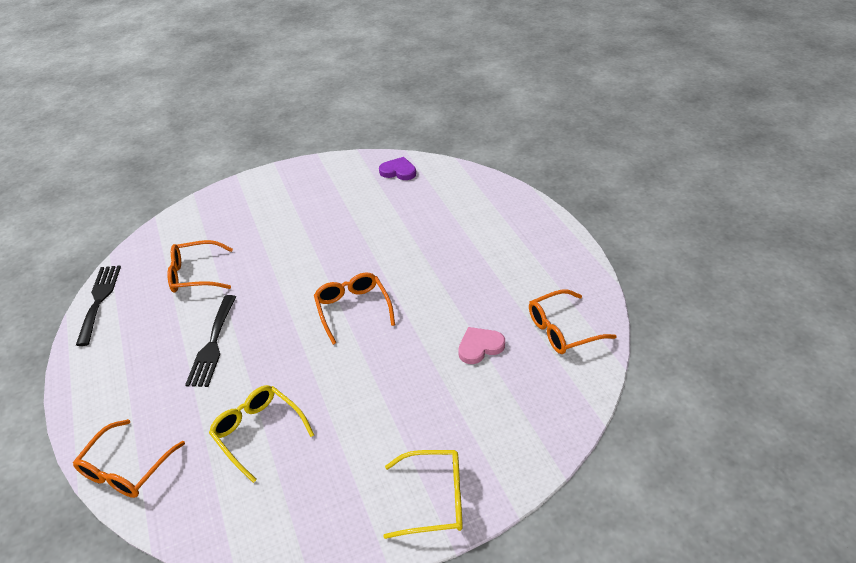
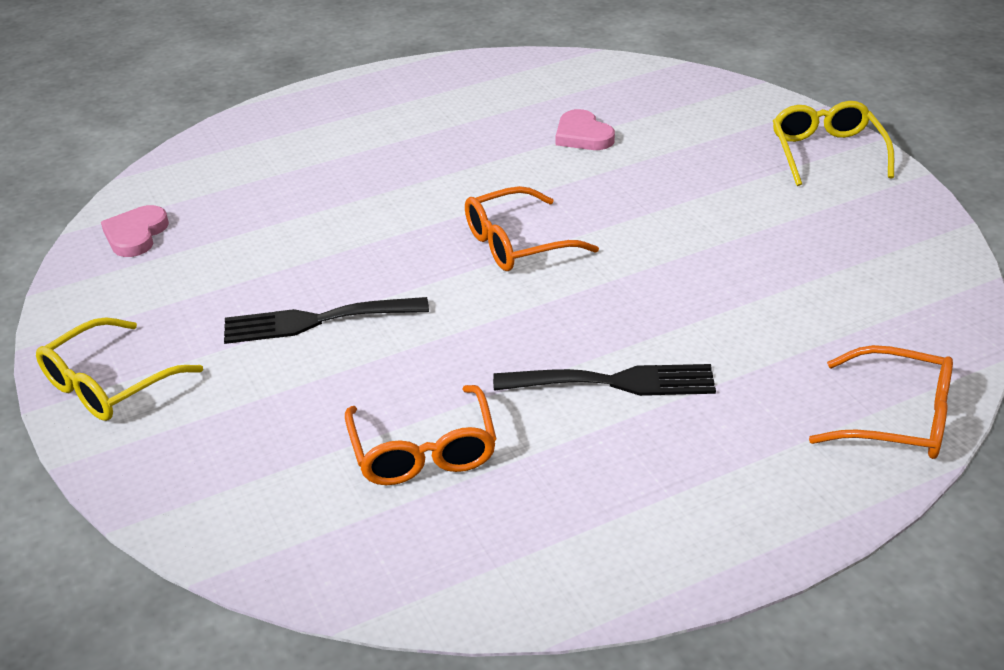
camera: 95 degrees left, 5 degrees down
black fork [76,265,121,346] -> black fork moved to [224,297,429,344]
yellow glasses [209,385,314,483] -> yellow glasses moved to [36,317,203,421]
purple heart [379,157,416,180] -> pink heart [101,205,169,257]
orange glasses [529,289,617,354] -> none

